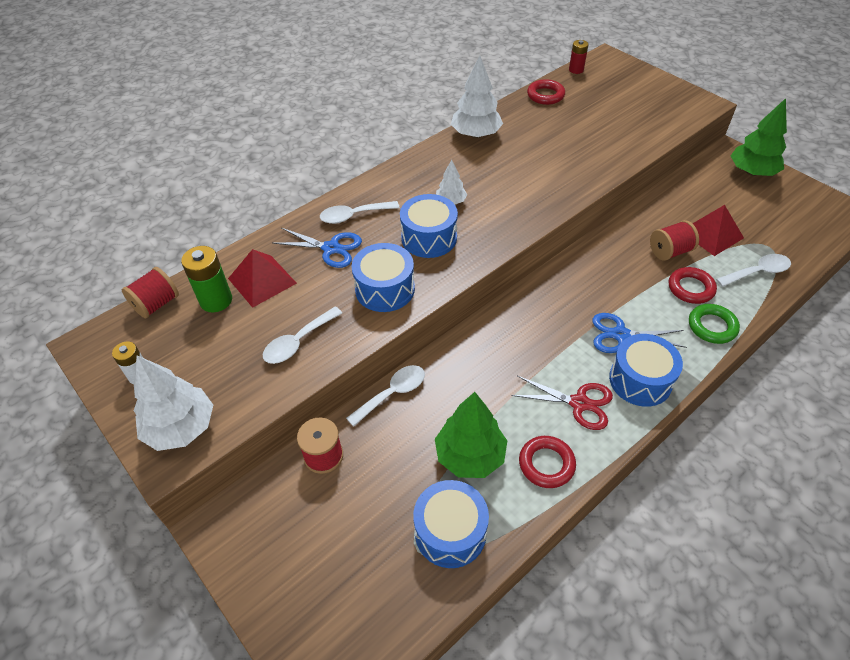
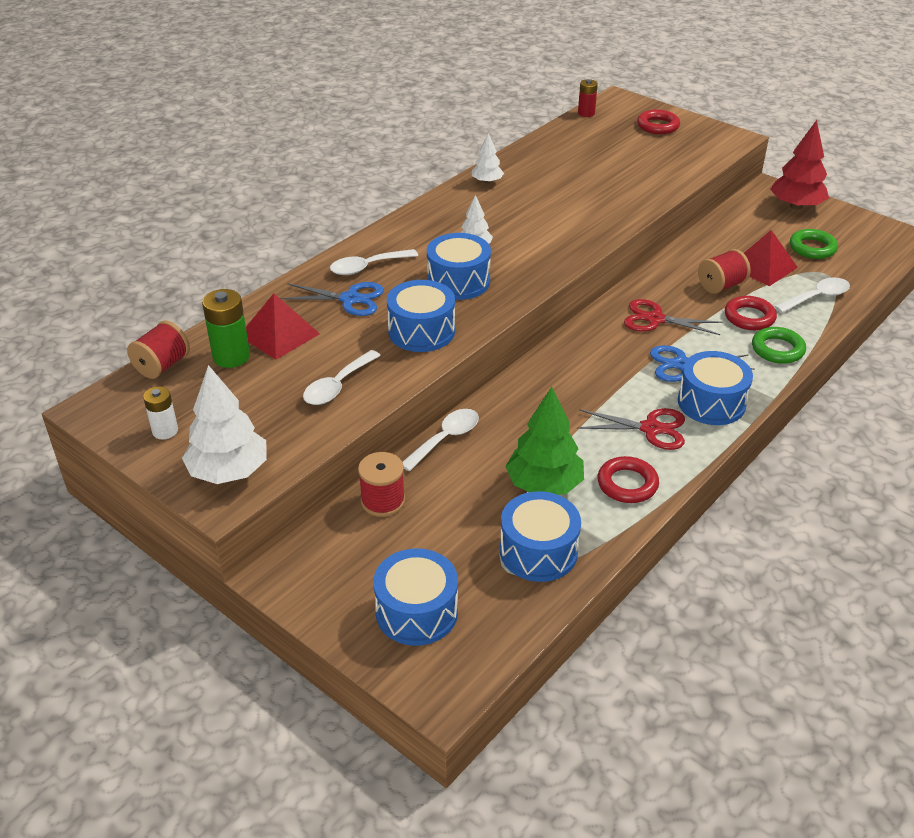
camera: 10 degrees left, 10 degrees down
white tree [451,56,503,138] -> white tree [472,133,504,184], size x0.55
red ring [527,79,565,105] -> red ring moved to [637,110,680,134]
green tree [731,98,787,176] -> red tree [770,120,829,210]
none -> blue drum [373,548,458,646]
none -> red scissors [624,299,723,335]
none -> green ring [790,229,838,259]

